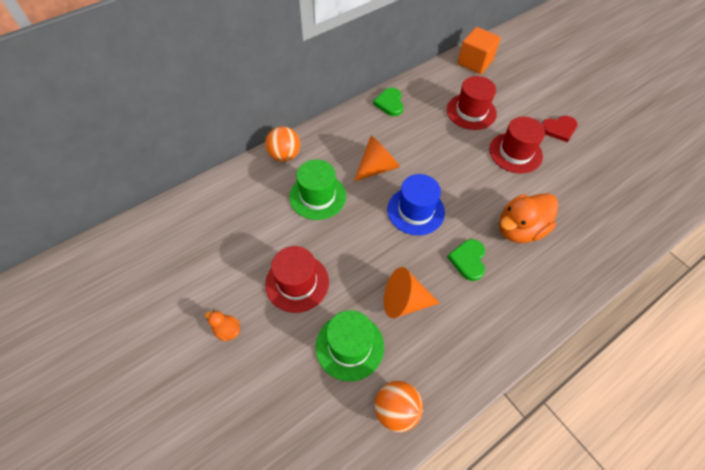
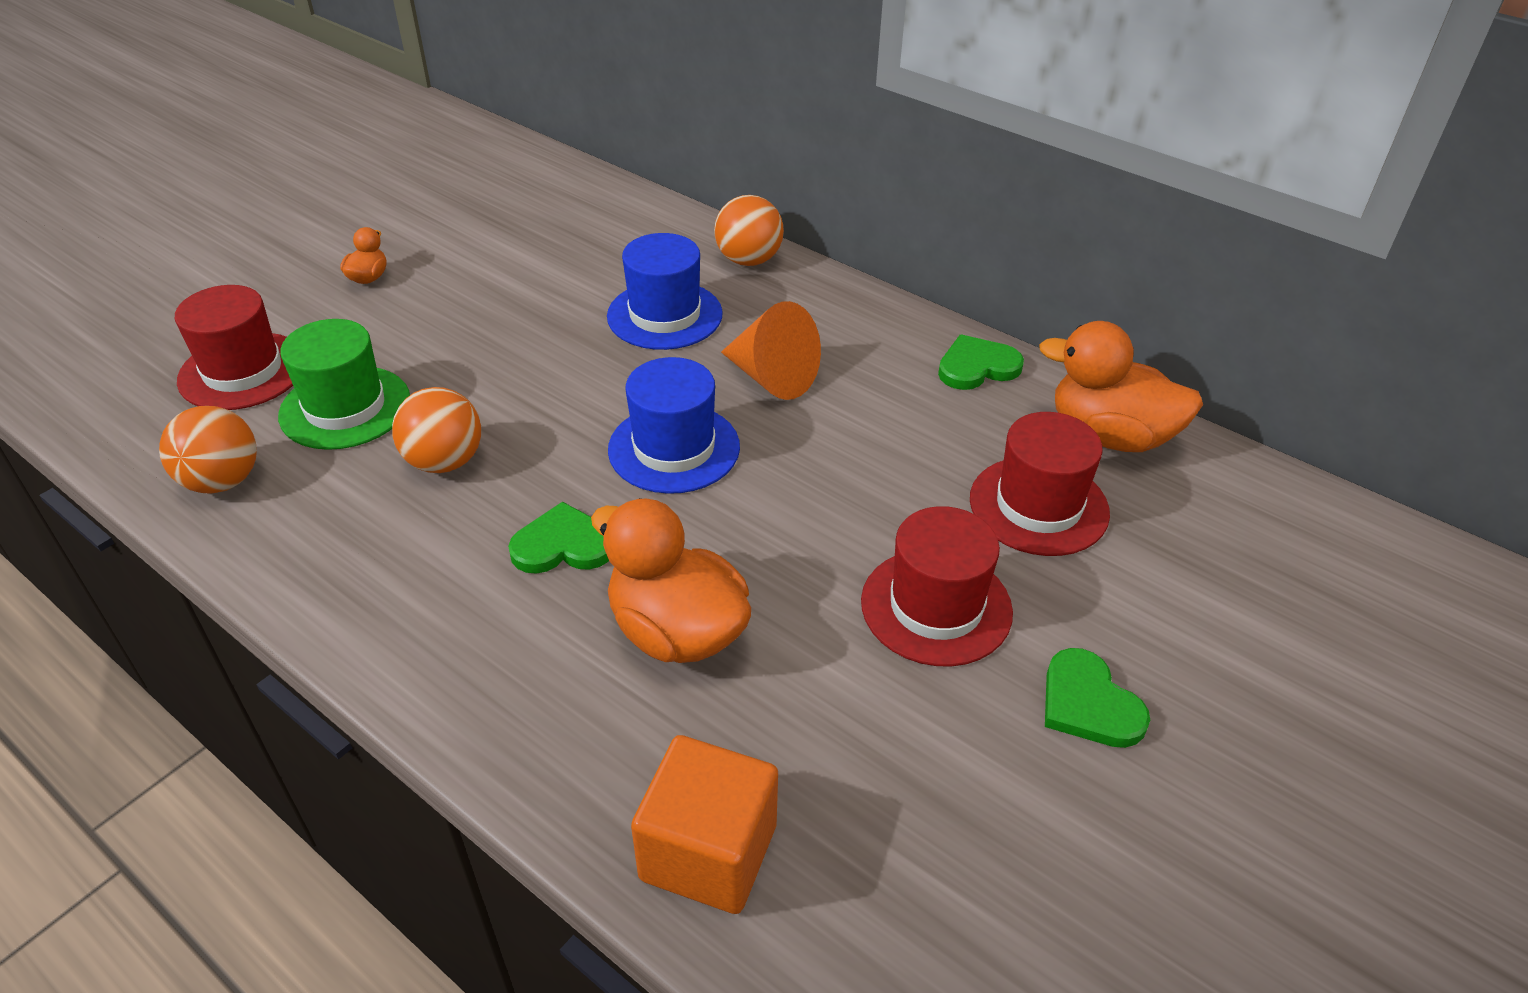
camera: 75 degrees right, 15 degrees down
red hat [265,246,329,313] -> red hat moved to [175,285,293,410]
green hat [289,159,346,220] -> blue hat [607,233,723,350]
orange cone [384,267,439,318] -> orange ball [392,387,481,473]
orange cube [457,27,501,74] -> orange cube moved to [631,735,778,914]
red heart [541,116,578,142] -> green heart [1045,648,1150,748]
none -> orange duck [1039,321,1203,452]

